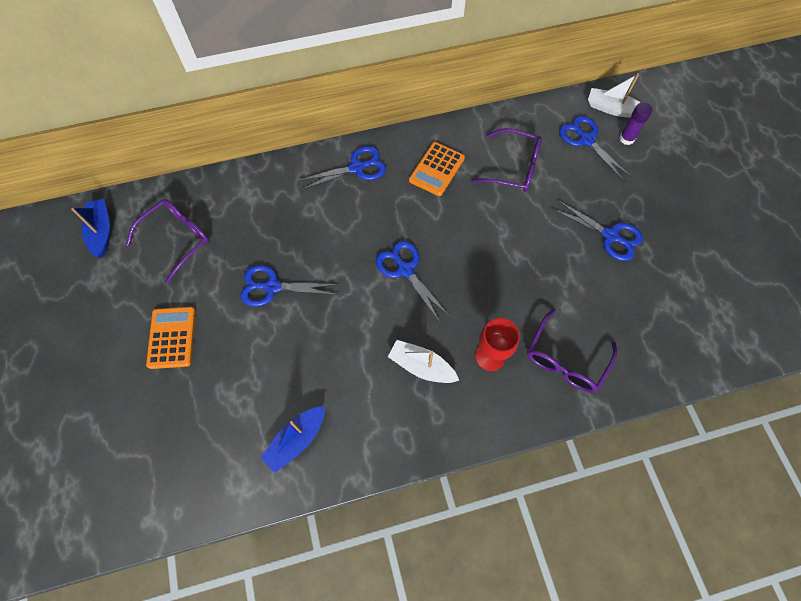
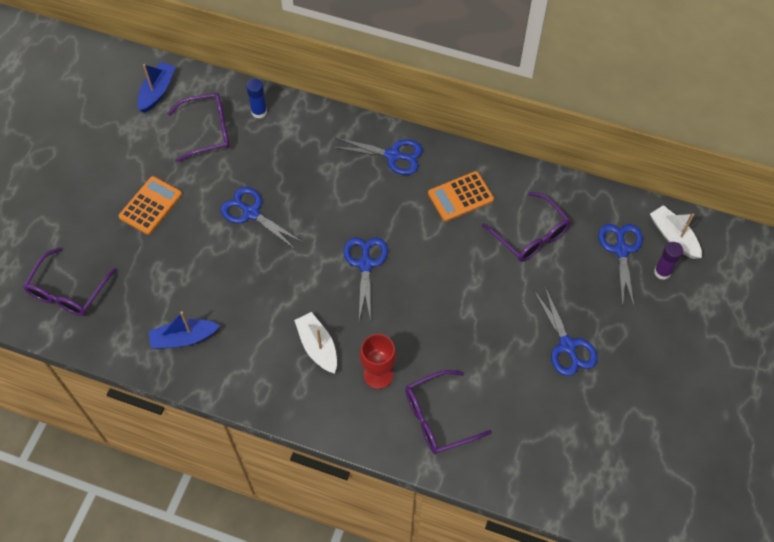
camera: 35 degrees right, 5 degrees down
none -> purple glasses [23,247,117,316]
none -> blue glue stick [246,79,267,119]

